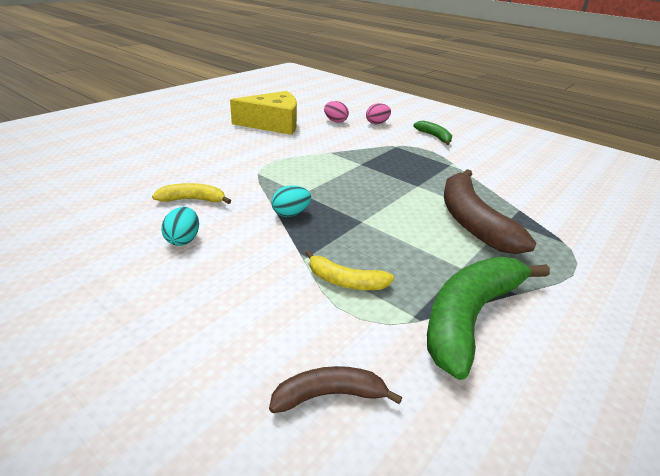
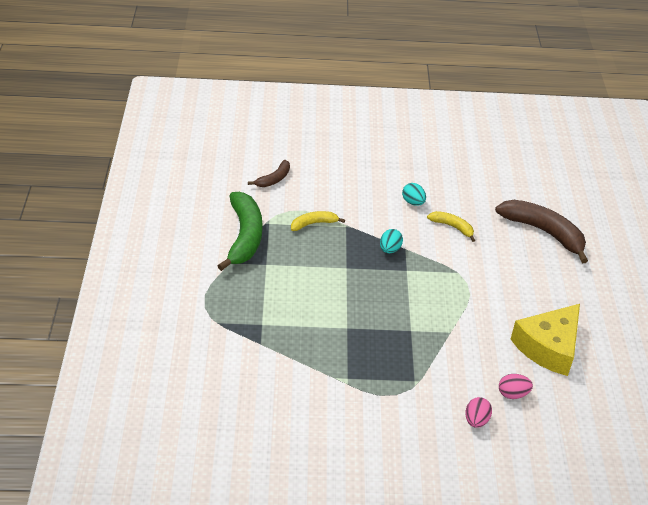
camera: 140 degrees right, 10 degrees up
yellow banana [152,183,231,204] -> yellow banana turned 105 degrees counterclockwise [427,211,475,242]
green banana [413,121,452,145] -> none
brown banana [444,169,536,254] -> brown banana moved to [495,200,588,263]

